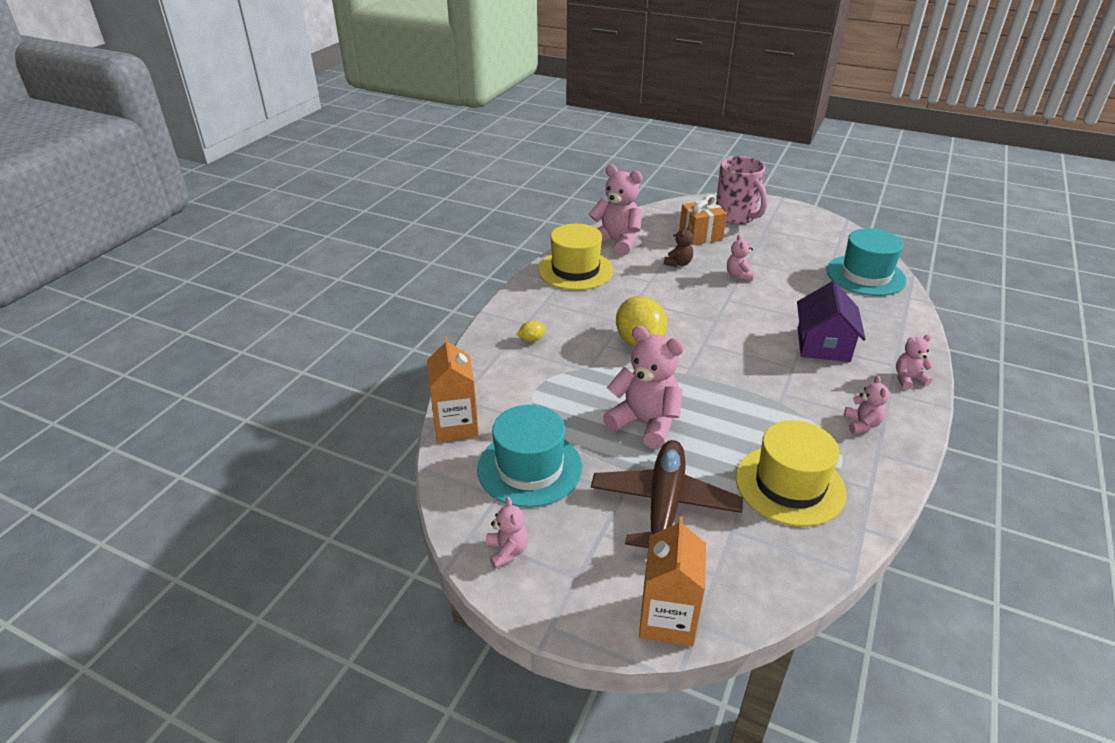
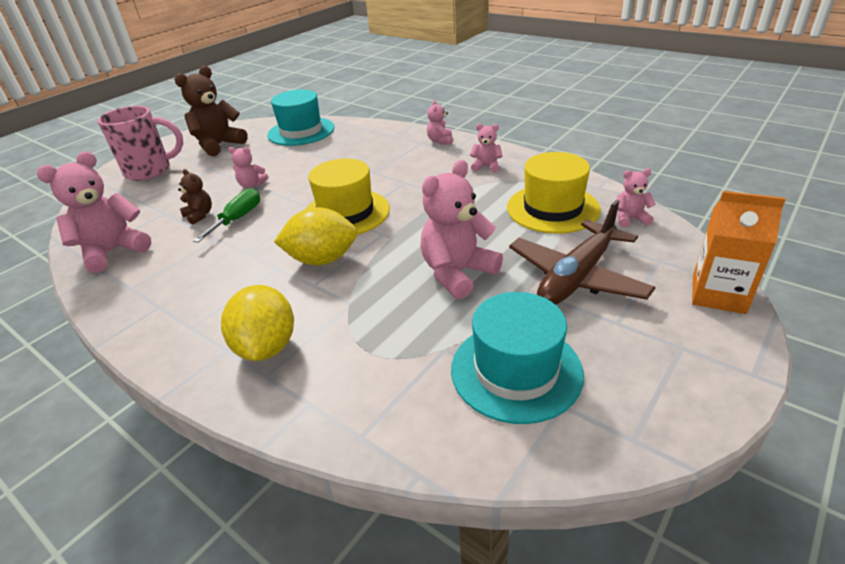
camera: 75 degrees left, 0 degrees up
orange carton [427,336,479,442] -> none
pink teddy bear [486,497,528,569] -> pink teddy bear moved to [617,168,656,228]
yellow lemon [517,321,546,342] -> yellow lemon [221,285,294,361], size x2.29
yellow hat [538,224,614,290] -> yellow hat moved to [306,159,390,235]
brown plane [591,440,743,548] -> brown plane turned 75 degrees counterclockwise [509,200,656,305]
orange gift [679,195,727,245] -> none
purple house [797,281,866,362] -> none
none -> brown teddy bear [175,66,248,156]
none -> green screwdriver [193,188,260,243]

